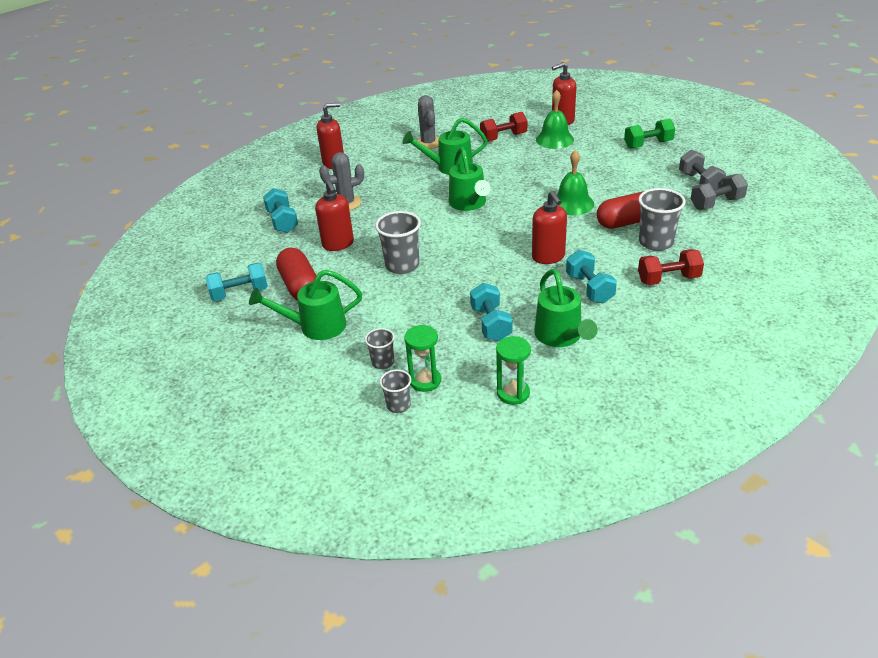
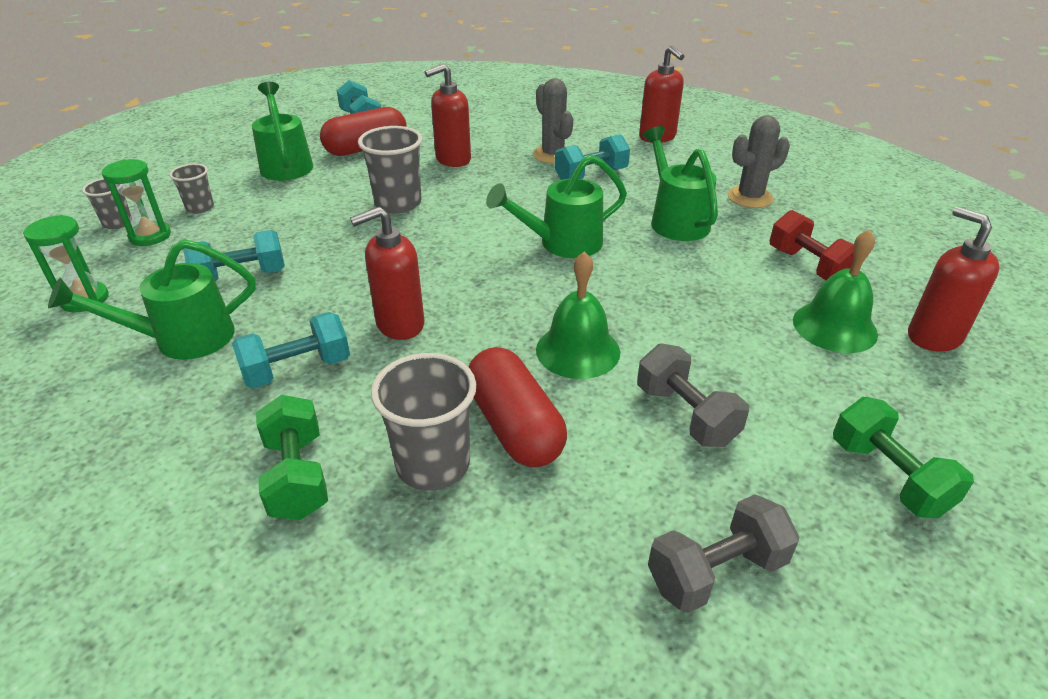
camera: 80 degrees right, 0 degrees up
turquoise dumbbell [263,188,298,233] -> turquoise dumbbell moved to [555,134,630,180]
red dumbbell [638,249,704,285] -> green dumbbell [256,395,328,520]
grey dumbbell [691,174,748,210] -> grey dumbbell moved to [637,344,749,447]

